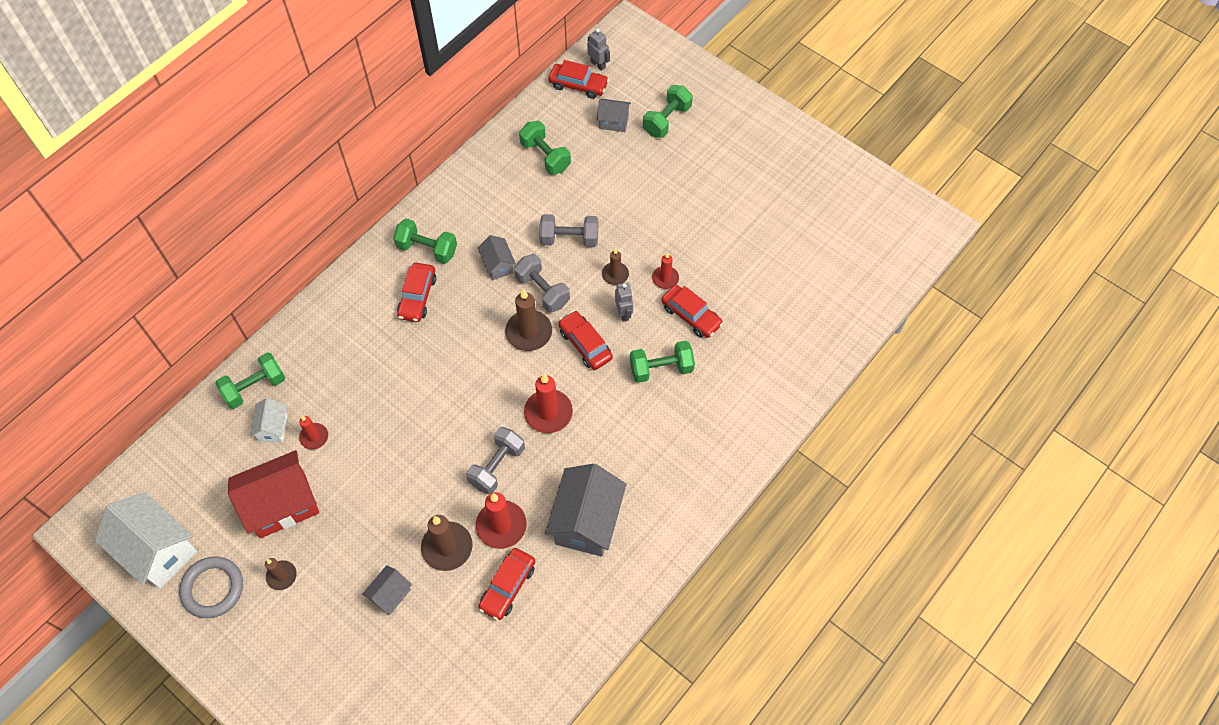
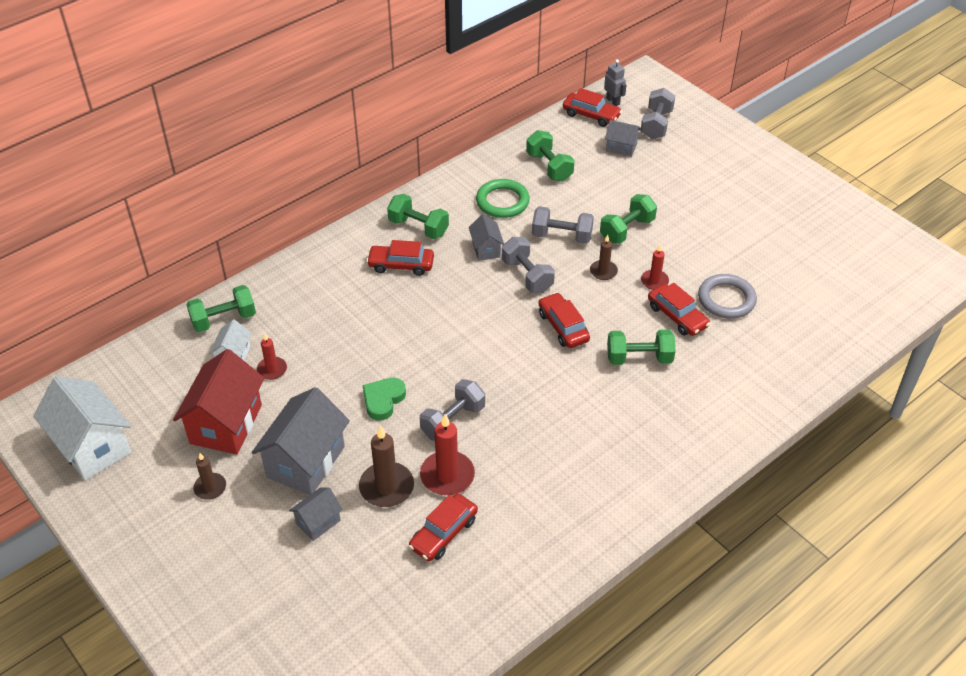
camera: 10 degrees right, 15 degrees down
grey ring [179,557,243,618] -> grey ring moved to [698,274,757,319]
red house [228,450,319,538] -> red house turned 60 degrees counterclockwise [173,349,265,454]
red car [397,263,436,322] -> red car turned 75 degrees clockwise [366,240,434,276]
brown candle [505,289,552,351] -> none
red candle [524,374,573,433] -> none
grey house [545,464,627,557] -> grey house moved to [251,387,350,495]
grey robot [615,283,633,322] -> none
green dumbbell [643,85,693,138] -> green dumbbell moved to [600,194,657,244]
none -> green heart [363,378,406,421]
none -> green ring [476,179,530,218]
none -> grey dumbbell [640,88,675,139]

